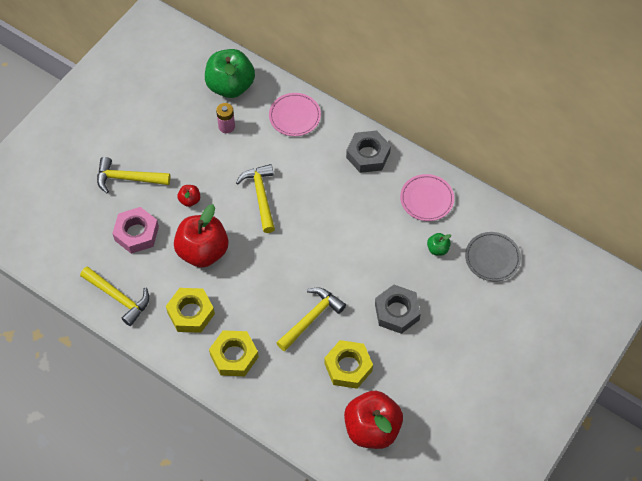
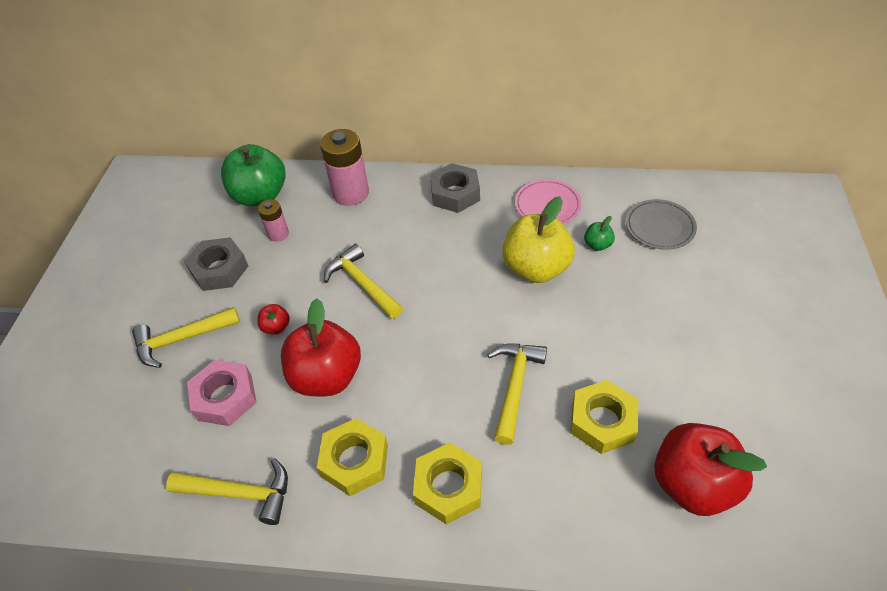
camera: 25 degrees left, 10 degrees down
pink plate [269,93,321,136] -> pink battery [320,129,369,206]
grey nut [375,285,421,334] -> grey nut moved to [184,237,248,291]
none -> yellow apple [502,196,575,283]

